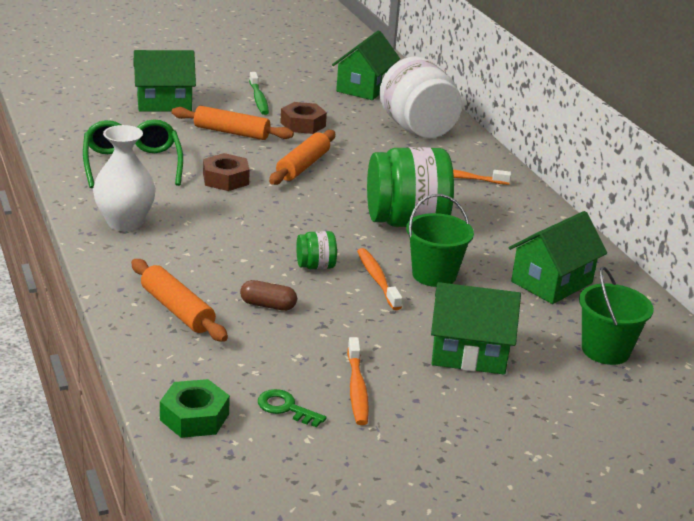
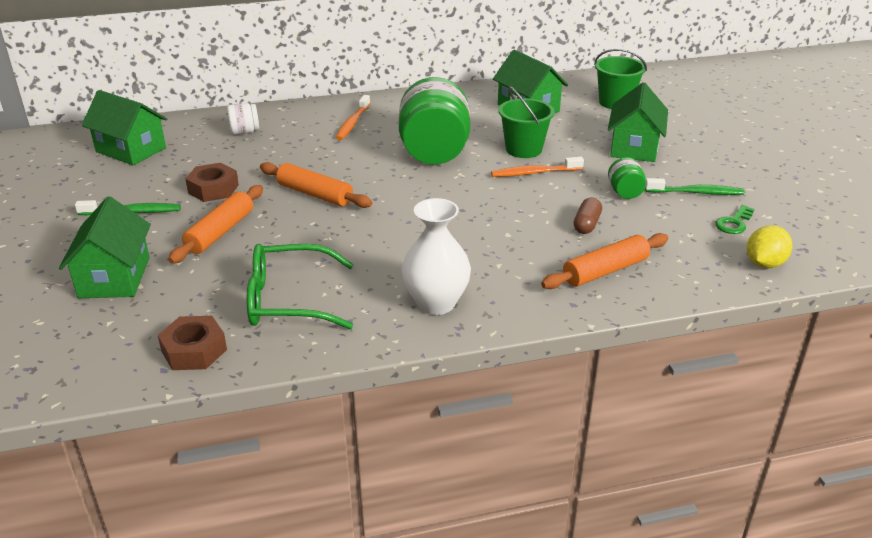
camera: 80 degrees left, 5 degrees up
green nut [160,379,230,438] -> yellow lemon [747,225,792,268]
brown nut [203,153,250,191] -> brown nut moved to [158,316,227,370]
green jar [296,231,337,269] -> green jar moved to [608,157,646,199]
orange toothbrush [347,337,369,425] -> green toothbrush [645,178,745,195]
white jar [379,56,462,138] -> white jar [227,103,259,135], size x0.44

